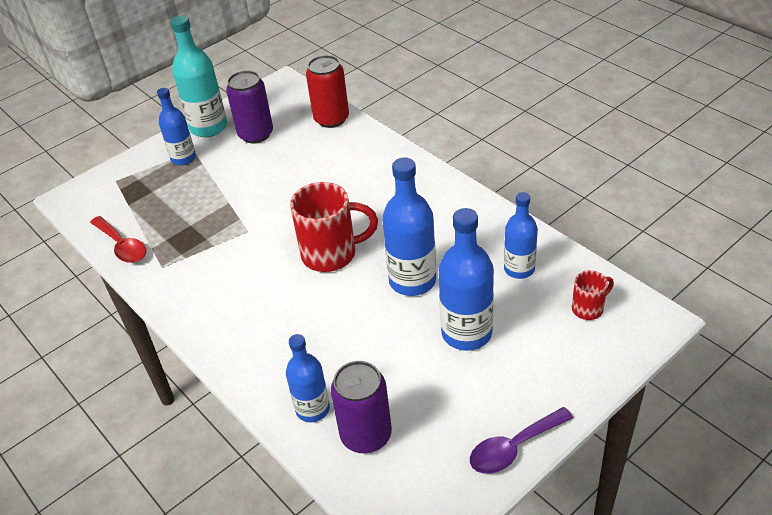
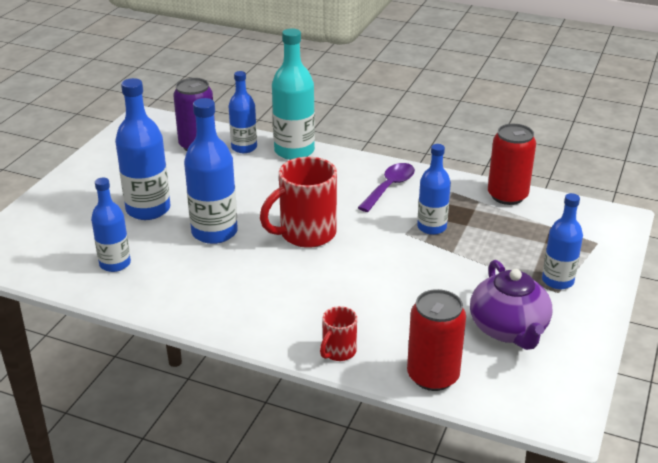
camera: 150 degrees right, 10 degrees down
red spoon [90,216,146,263] -> red can [488,124,536,205]
turquoise bottle [171,15,227,137] -> turquoise bottle moved to [272,28,315,160]
purple can [226,70,273,143] -> purple teapot [470,260,552,350]
purple spoon [470,407,573,474] -> purple spoon moved to [358,163,415,212]
red mug [572,270,614,320] -> red mug moved to [320,306,357,361]
none -> blue bottle [417,144,451,235]

